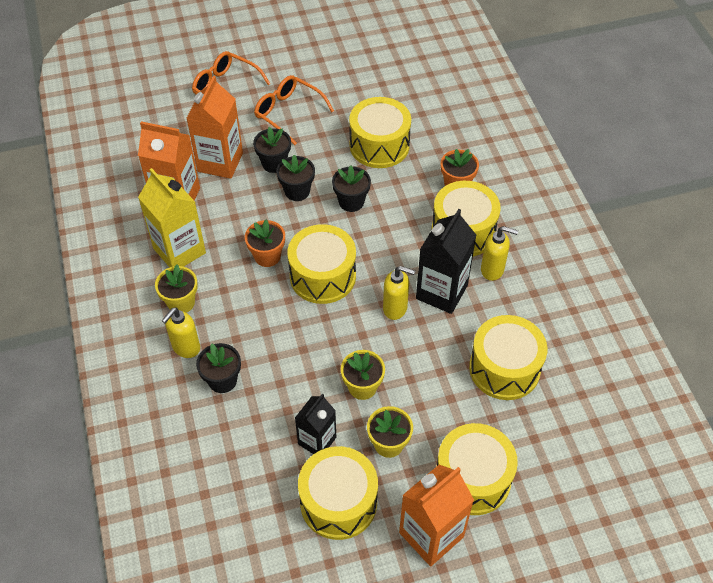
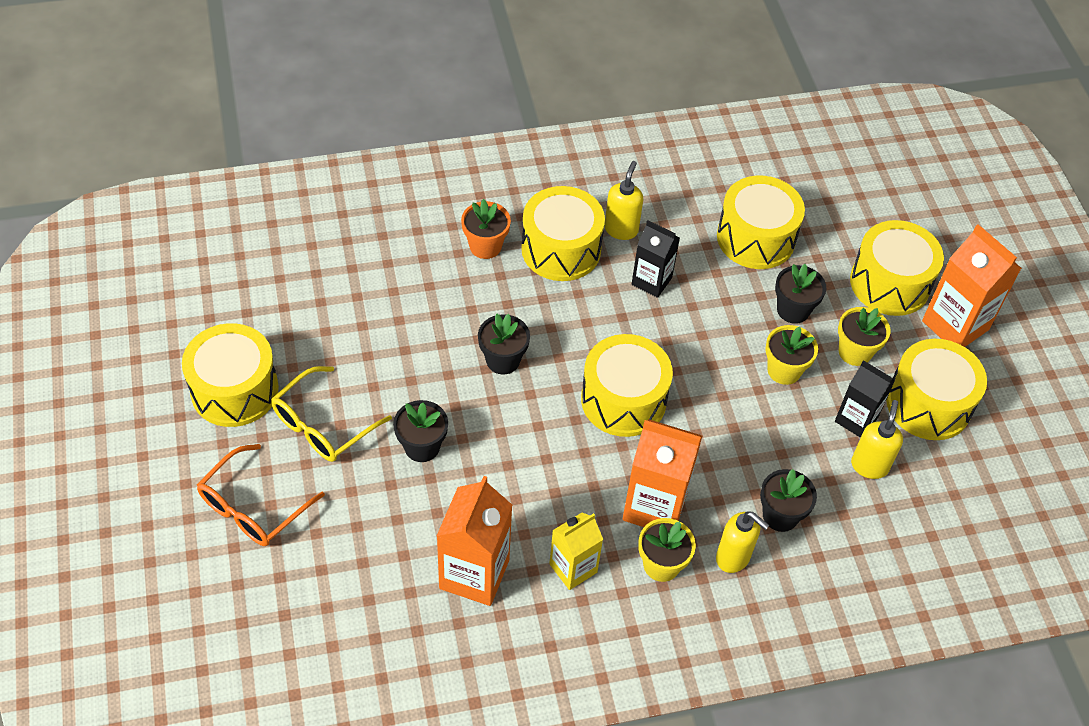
camera: 90 degrees left, 0 degrees up
yellow carton [138,168,206,268] -> yellow carton [549,513,603,590], size x0.64
orange carton [186,76,243,179] -> orange carton moved to [622,419,702,527]
orange flower pot [245,220,285,267] -> none
orange glasses [254,75,334,145] -> yellow glasses [271,366,392,462]
black flower pot [276,155,315,201] -> black flower pot moved to [775,264,826,324]
yellow drum [349,97,411,168] -> yellow drum moved to [182,323,279,427]
yellow soap dispenser [383,266,415,320] -> yellow soap dispenser moved to [851,400,903,479]
black carton [416,209,477,314] -> black carton [632,220,680,298], size x0.64

